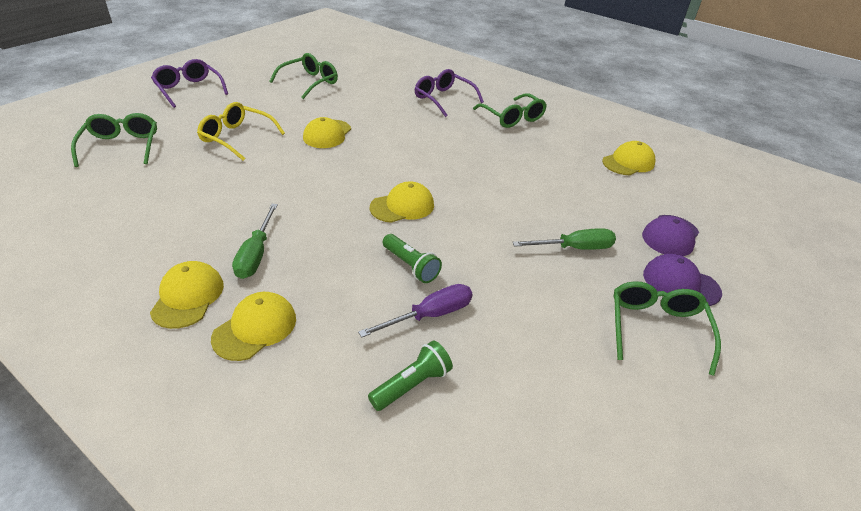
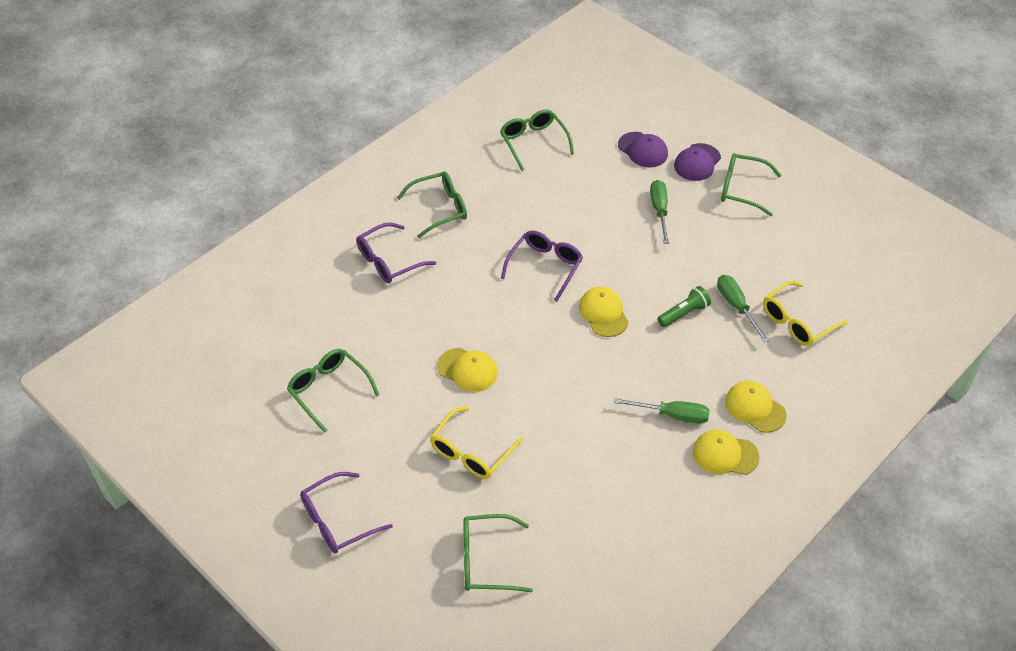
camera: 80 degrees left, 10 degrees up
purple screwdriver [358,284,473,338] -> green screwdriver [717,275,769,343]
green flashlight [368,341,453,411] -> yellow glasses [763,281,848,346]
yellow cap [602,141,655,175] -> green glasses [500,109,574,171]
none -> purple glasses [501,230,583,302]

